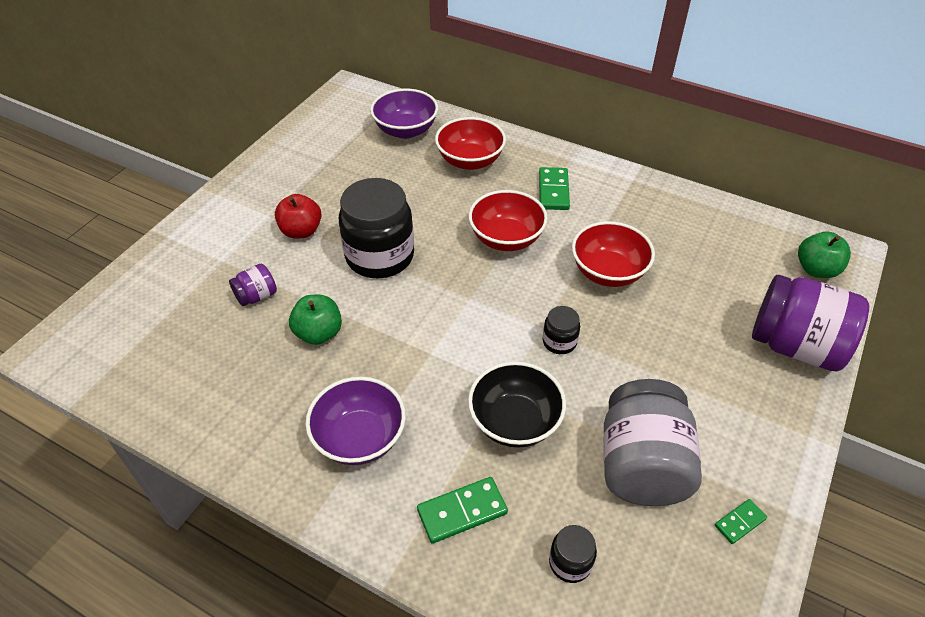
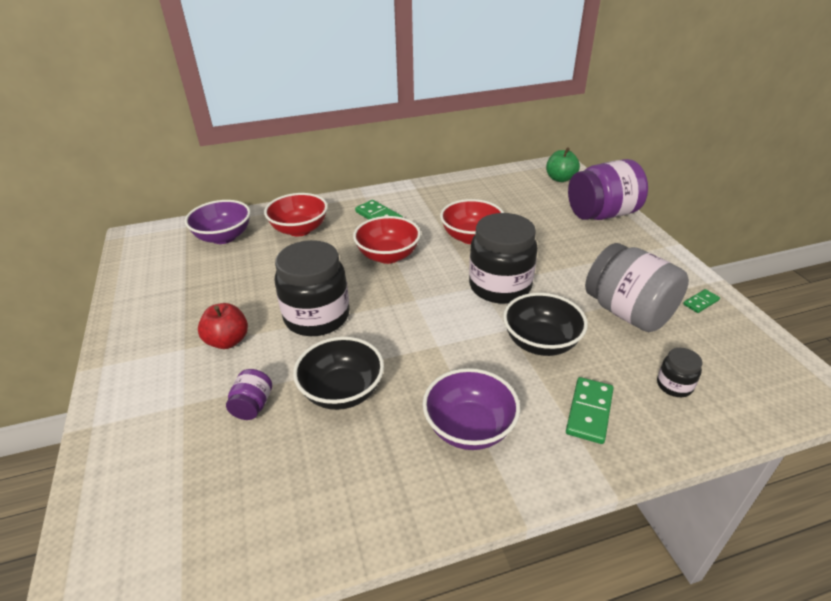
camera: 45 degrees left, 10 degrees down
green apple [289,295,342,345] -> black bowl [293,337,384,410]
black jar [543,306,580,354] -> black jar [469,213,538,304], size x2.20
green domino [715,499,767,544] -> green domino turned 45 degrees clockwise [683,289,720,313]

